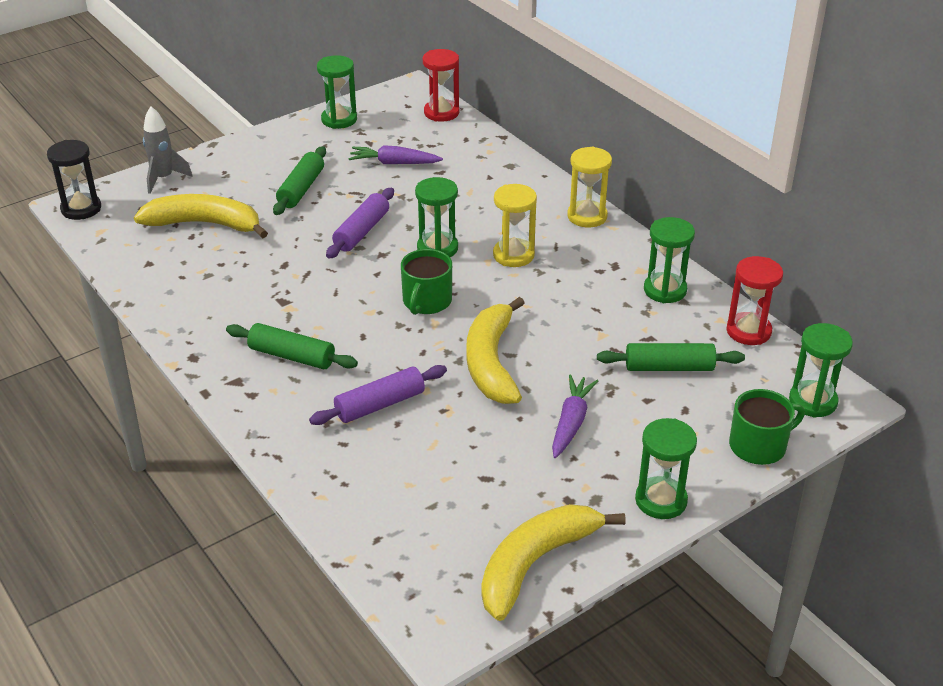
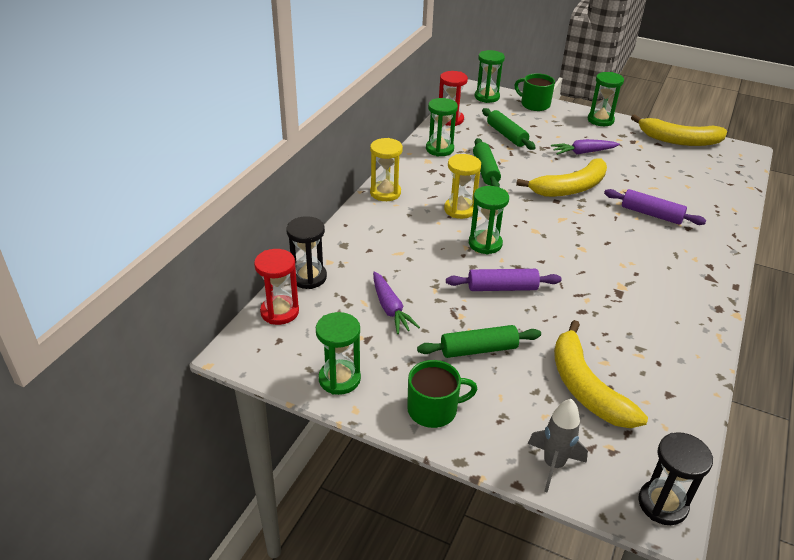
camera: 120 degrees left, 0 degrees up
green rolling pin [226,323,358,369] -> green rolling pin moved to [473,138,501,187]
green mug [401,249,452,315] -> green mug moved to [407,360,477,428]
none -> black hourglass [286,216,327,289]

